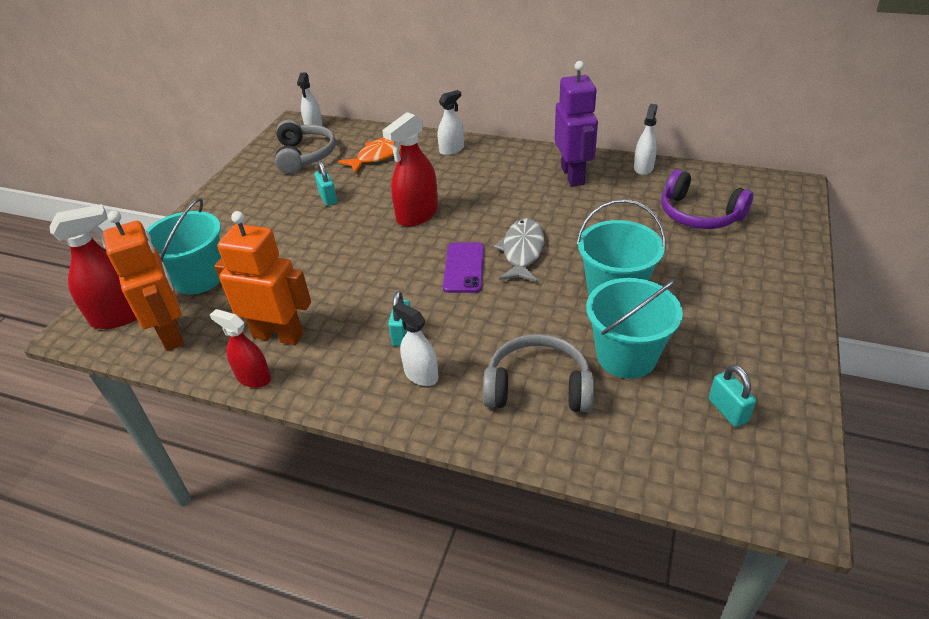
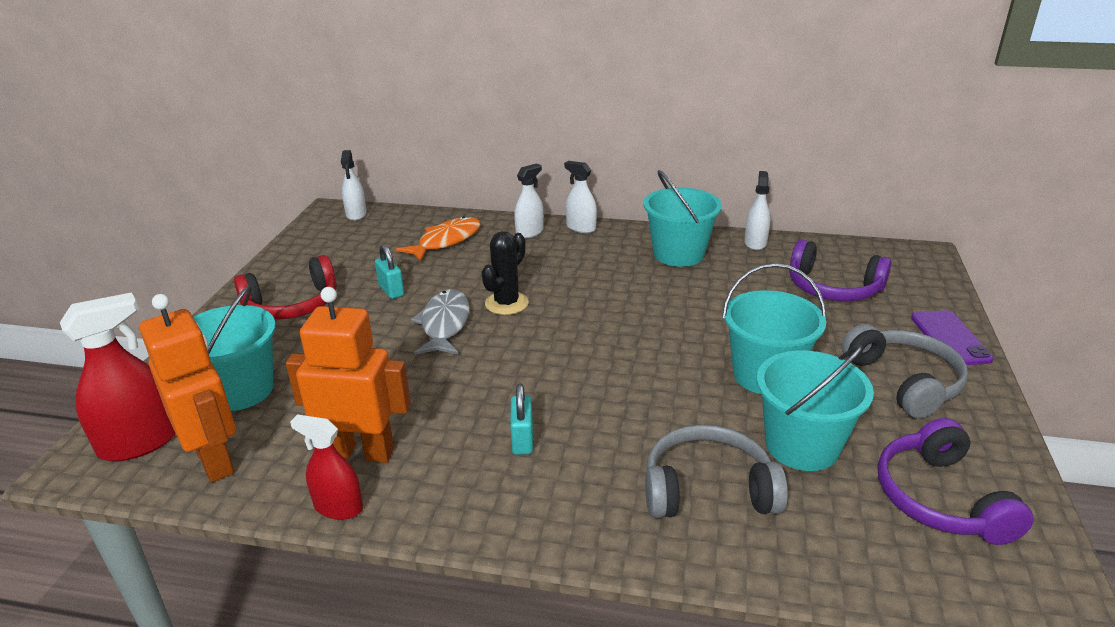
camera: 10 degrees left, 10 degrees down
grey headphones [275,120,336,174] -> grey headphones moved to [841,324,968,419]
red spray bottle [382,112,438,227] -> black cactus [482,231,529,315]
white spray bottle [393,302,438,386] -> white spray bottle moved to [564,161,597,233]
purple phone [443,243,484,293] -> purple phone moved to [911,310,994,365]
grey fish [494,218,544,282] -> grey fish moved to [411,289,470,355]
purple robot [554,61,598,186] -> turquoise bucket [643,170,722,267]
turquoise padlock [709,365,756,427] -> purple headphones [878,418,1034,545]
none -> red headphones [234,255,336,319]

